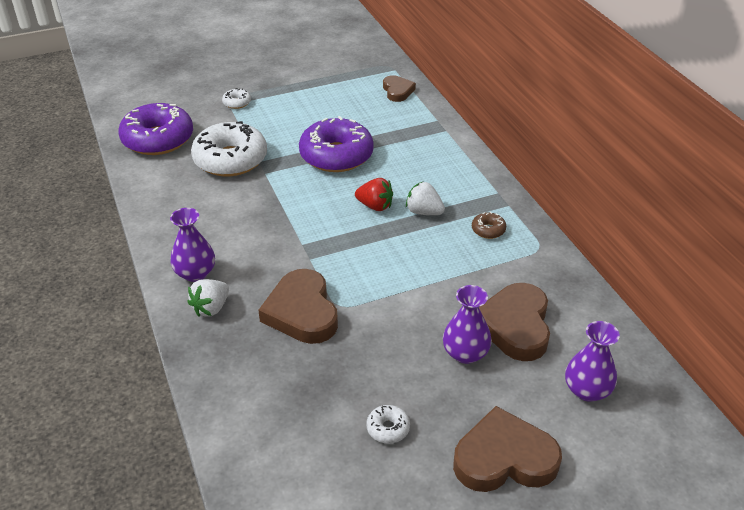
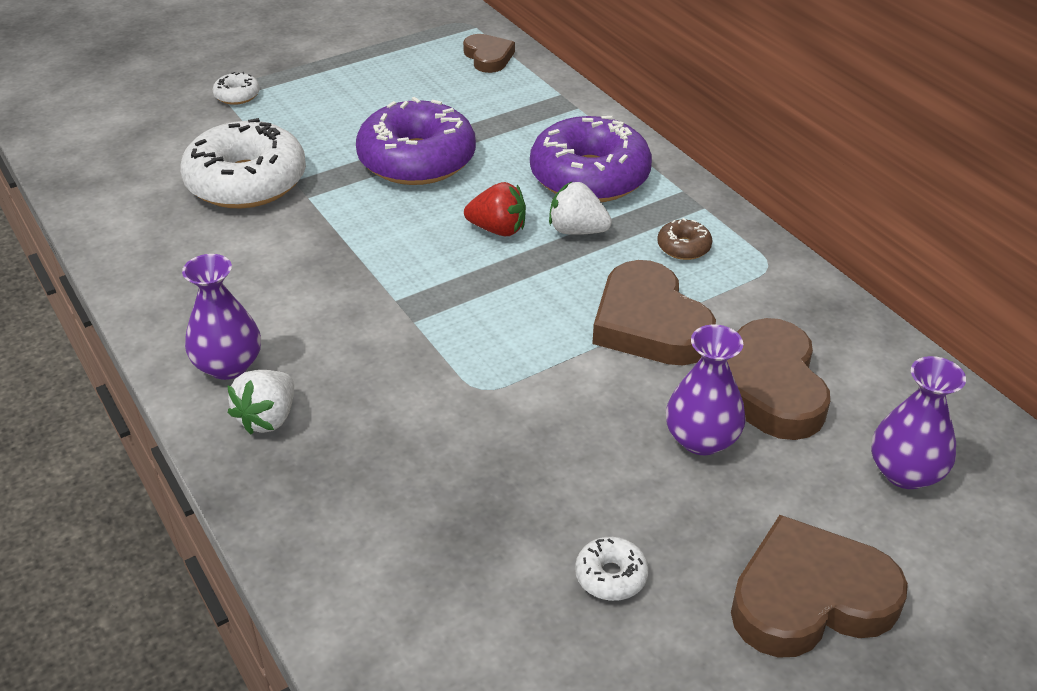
camera: 10 degrees left, 0 degrees up
purple donut [118,103,193,155] -> purple donut moved to [530,116,652,202]
brown heart [258,269,338,344] -> brown heart moved to [592,260,716,366]

